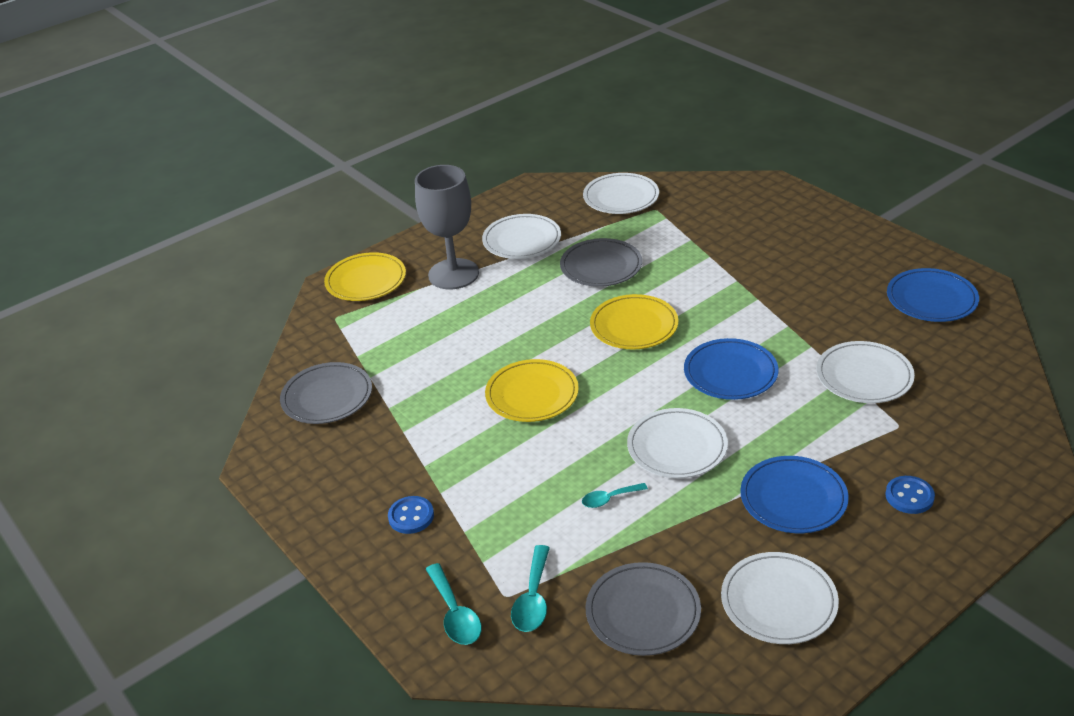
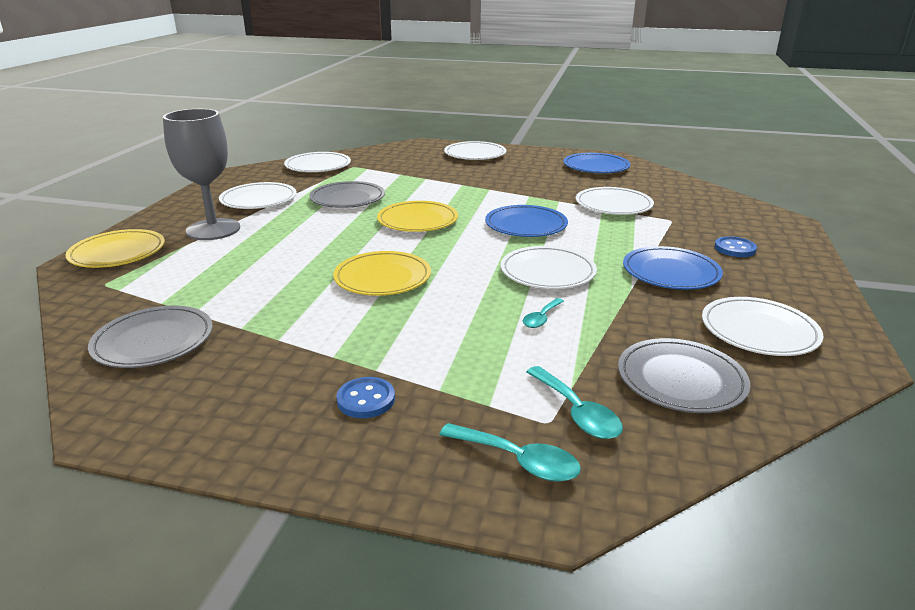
camera: 40 degrees left, 10 degrees down
none -> white plate [444,141,506,160]

